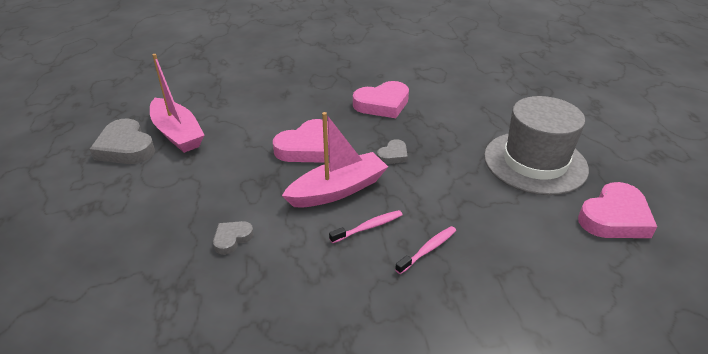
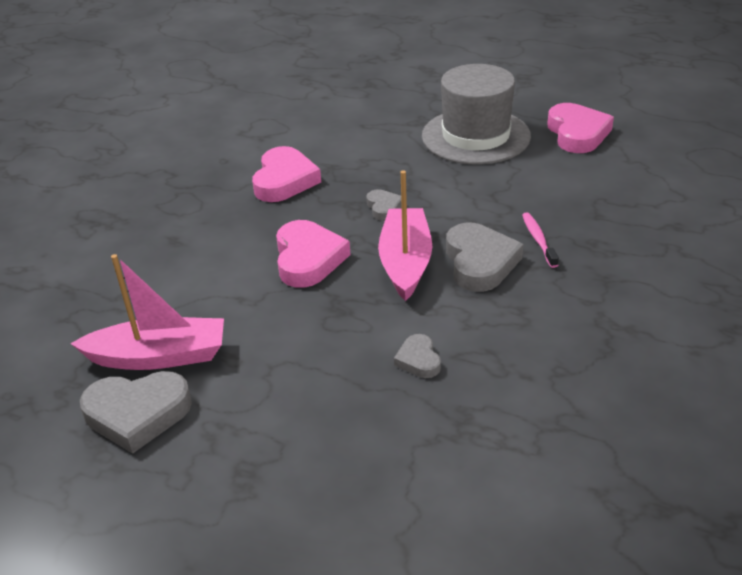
camera: 55 degrees left, 0 degrees up
pink toothbrush [329,210,402,243] -> grey heart [446,223,523,292]

